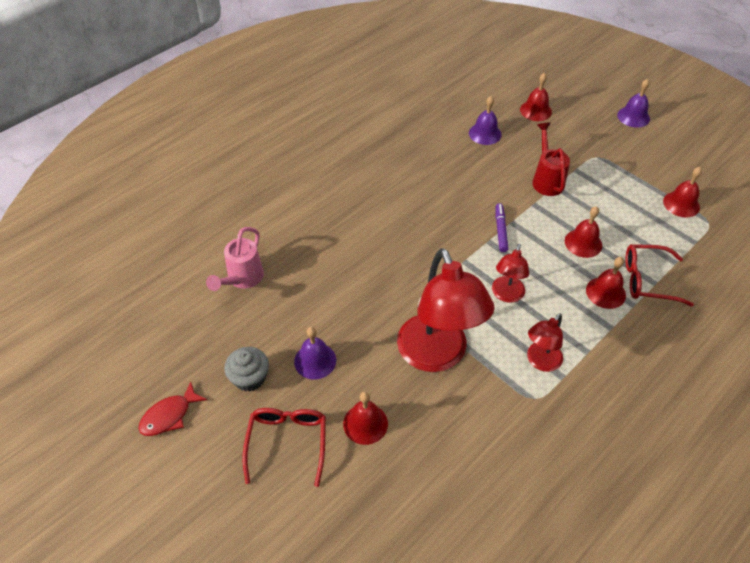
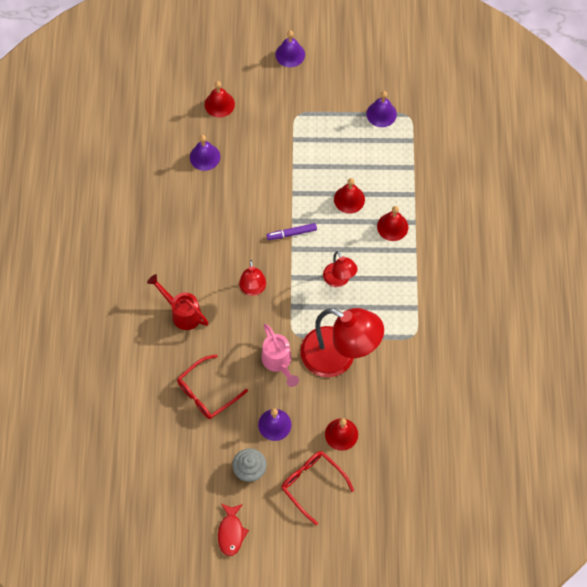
camera: 45 degrees left, 15 degrees up
pink watering can [206,227,264,291] -> pink watering can moved to [262,324,299,387]
purple marker [496,203,508,252] -> purple marker turned 60 degrees counterclockwise [266,223,317,240]
red lamp [527,313,563,372] -> red lamp moved to [239,260,266,296]
red watering can [532,123,570,196] -> red watering can moved to [147,274,209,330]
red glasses [625,244,694,306] -> red glasses moved to [177,354,248,419]
red bell [663,167,702,217] -> purple bell [367,91,397,127]

